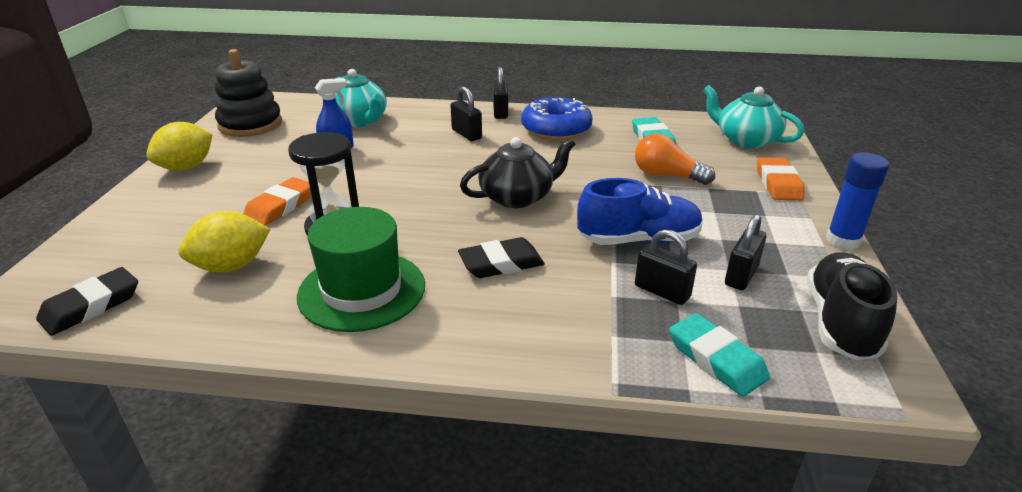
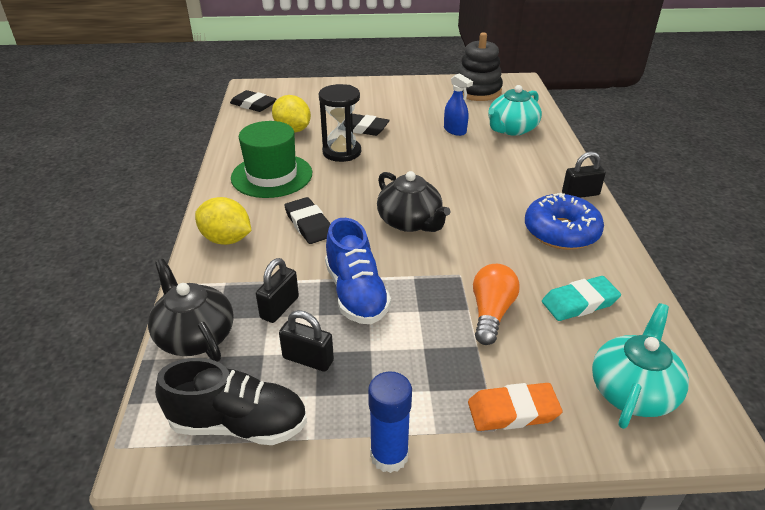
camera: 80 degrees right, 5 degrees up
yellow lemon [146,122,213,171] -> yellow lemon moved to [195,197,251,245]
orange eraser [243,177,311,226] -> black eraser [343,114,390,136]
black padlock [450,86,482,141] -> none
turquoise eraser [669,313,770,397] -> black teapot [148,259,234,362]

